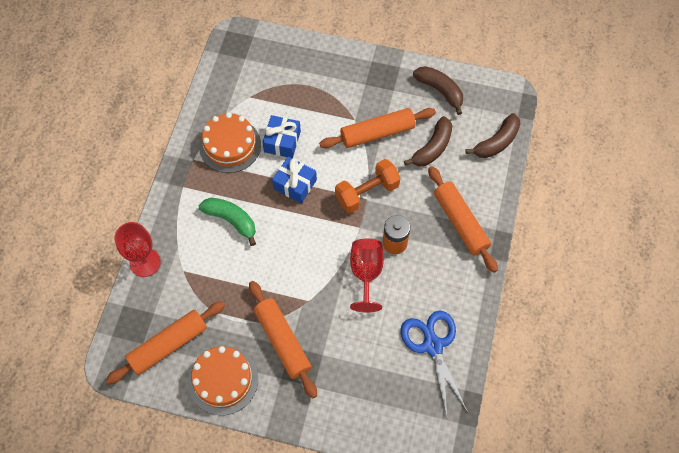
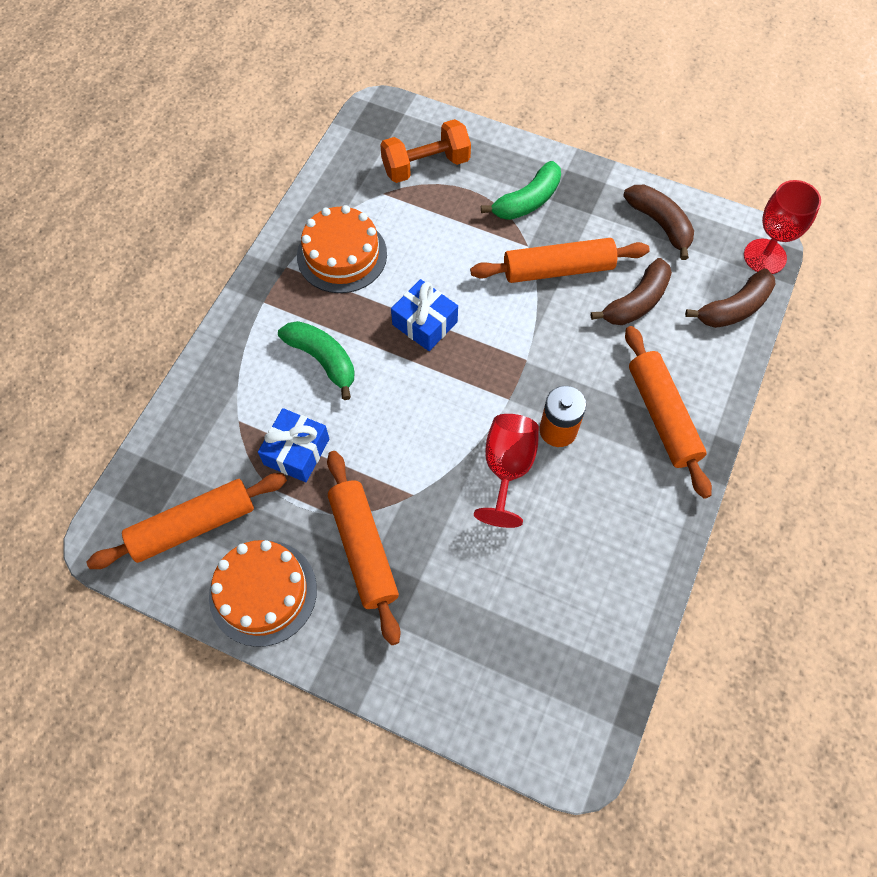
camera: 10 degrees right, 0 degrees up
red goblet [115,222,161,277] -> red goblet moved to [744,180,821,274]
blue gift [262,115,301,158] -> blue gift moved to [258,408,329,482]
orange dumbbell [335,159,401,213] -> orange dumbbell moved to [380,119,471,183]
blue scissors [401,311,468,416] -> none
none -> green banana [481,161,561,220]

